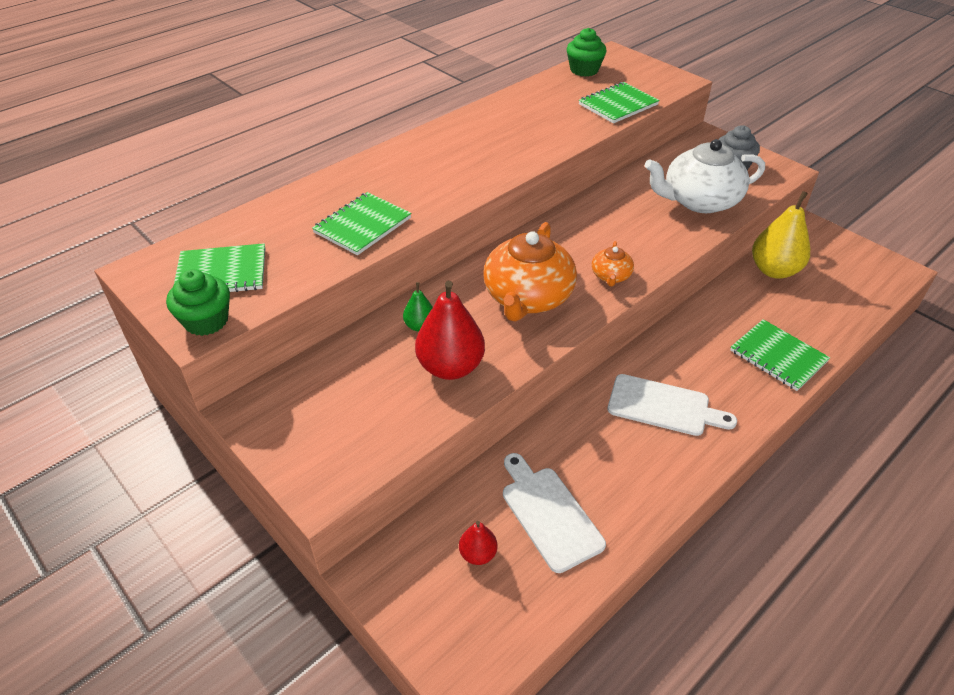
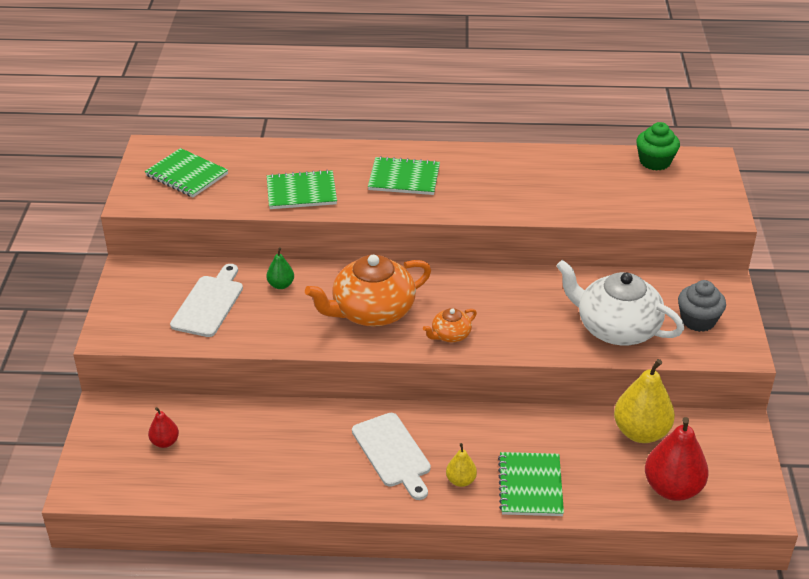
camera: 45 degrees right, 5 degrees down
green cupcake [166,269,230,336] -> none
red pear [415,281,485,380] -> red pear moved to [645,417,709,501]
white cutting board [503,453,606,573] -> white cutting board moved to [170,264,243,337]
green notebook [579,82,660,123] -> green notebook moved to [368,156,440,195]
none -> yellow pear [446,443,477,487]

